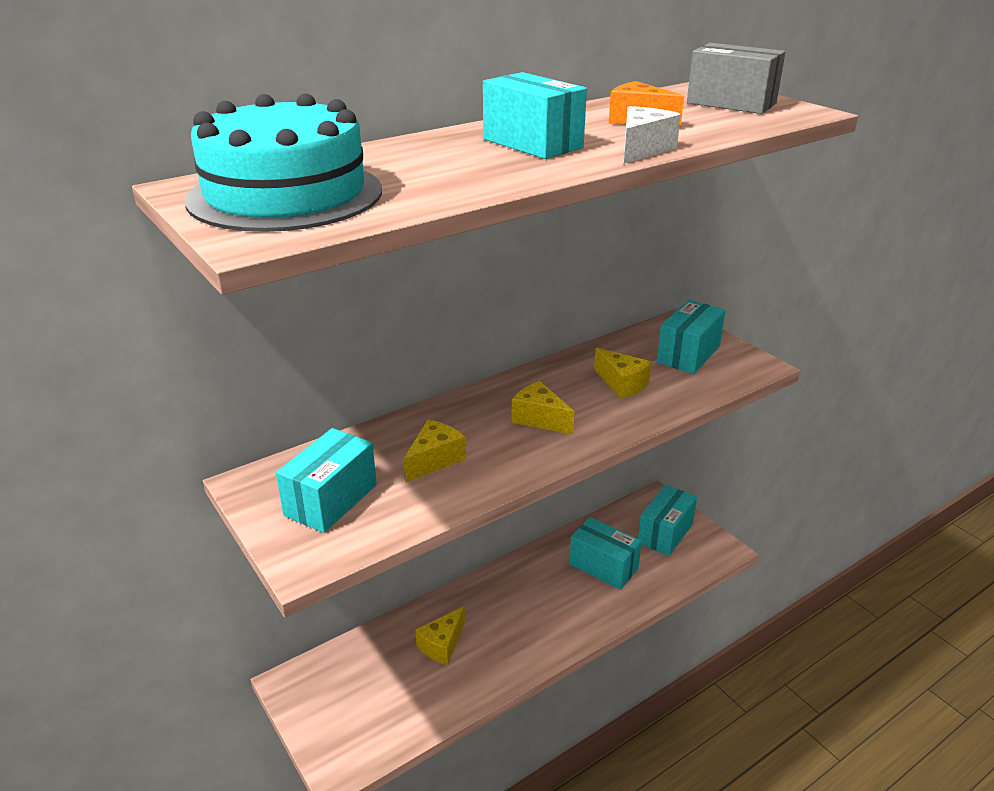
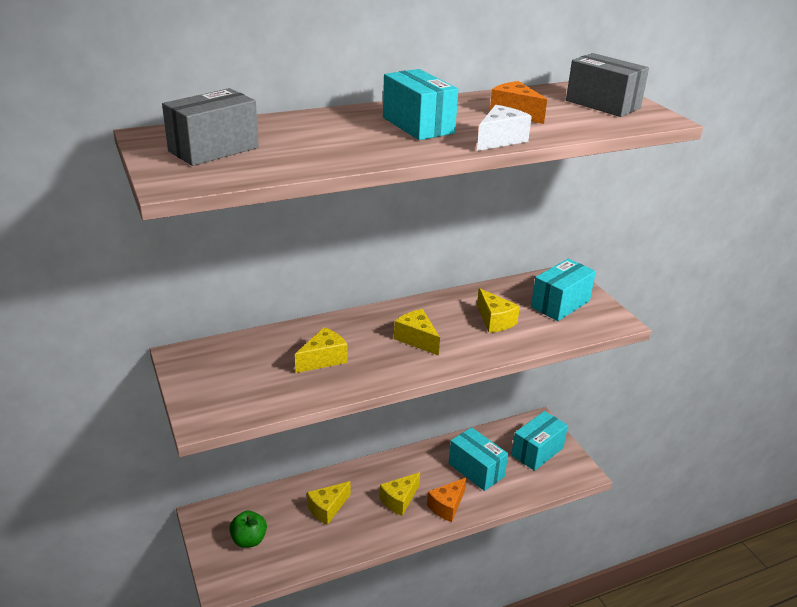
camera: 10 degrees right, 0 degrees up
turquoise cake [185,94,382,232] -> grey box [162,88,259,166]
turquoise box [276,428,377,533] -> none
none -> green apple [229,511,267,548]
none -> yellow cheese [380,472,420,516]
none -> orange cheese [427,478,466,522]

